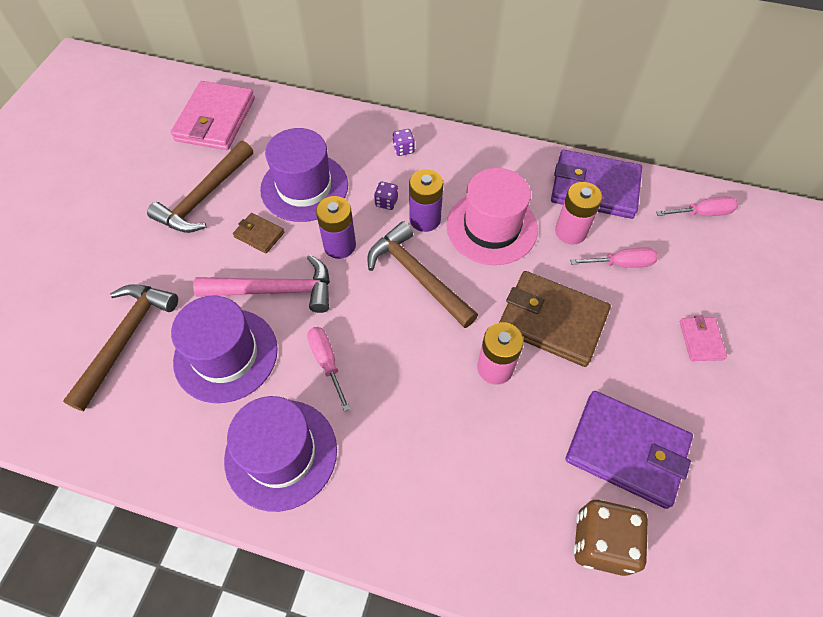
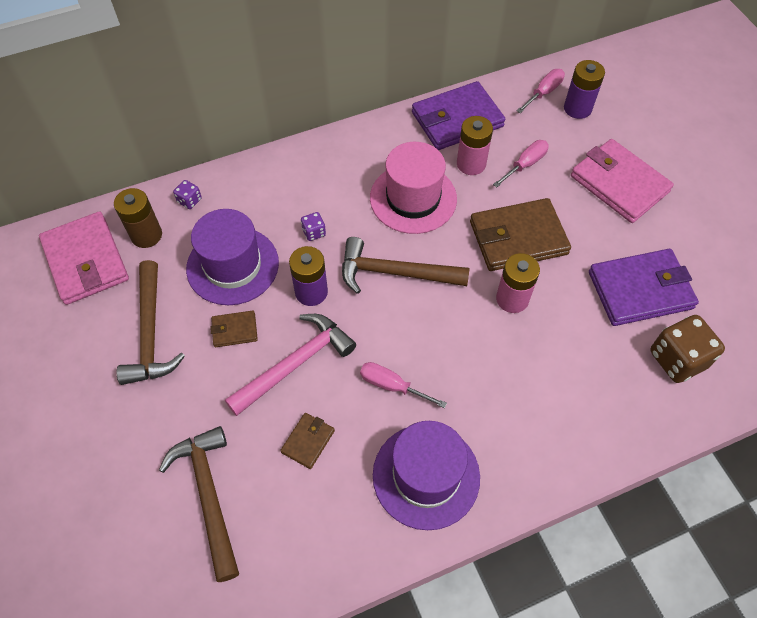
camera: 40 degrees left, 0 degrees up
purple hat [171,296,278,403] -> brown wallet [280,413,335,469]
purple dice [393,129,415,156] -> purple dice moved to [173,180,202,209]
purple battery [409,169,443,232] -> purple battery moved to [564,60,605,119]
pink wallet [680,316,727,361] -> pink wallet [571,139,674,223], size x2.09
none -> brown battery [114,188,162,248]

